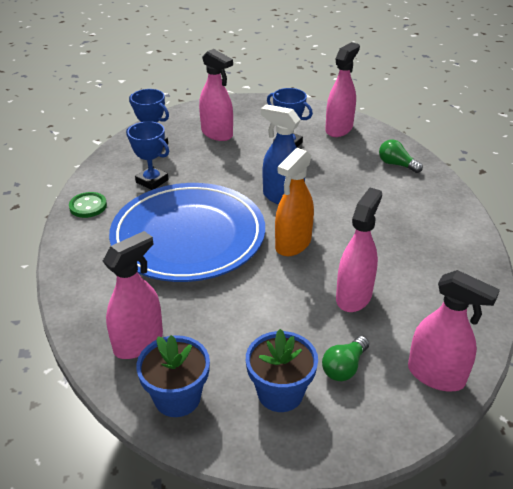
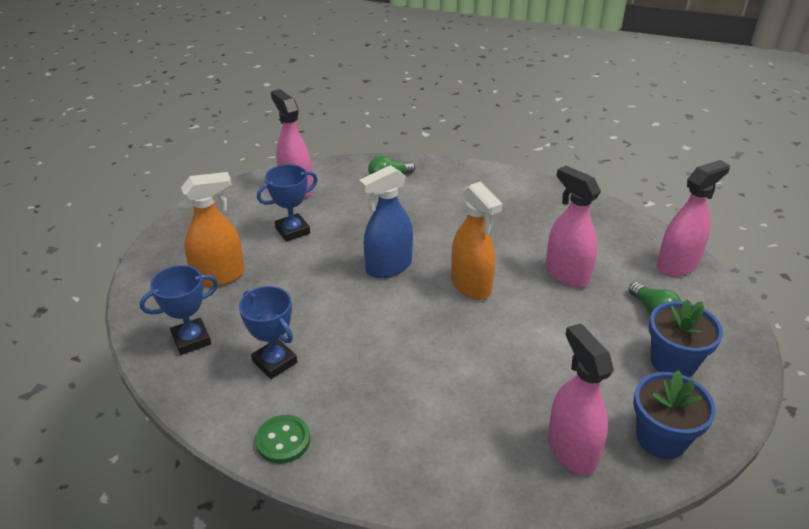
camera: 65 degrees left, 0 degrees up
blue plate [109,183,265,282] -> none
blue trophy [126,121,169,190] -> blue trophy turned 75 degrees clockwise [239,286,297,379]
pink spray bottle [199,49,233,141] -> orange spray bottle [181,172,245,287]

